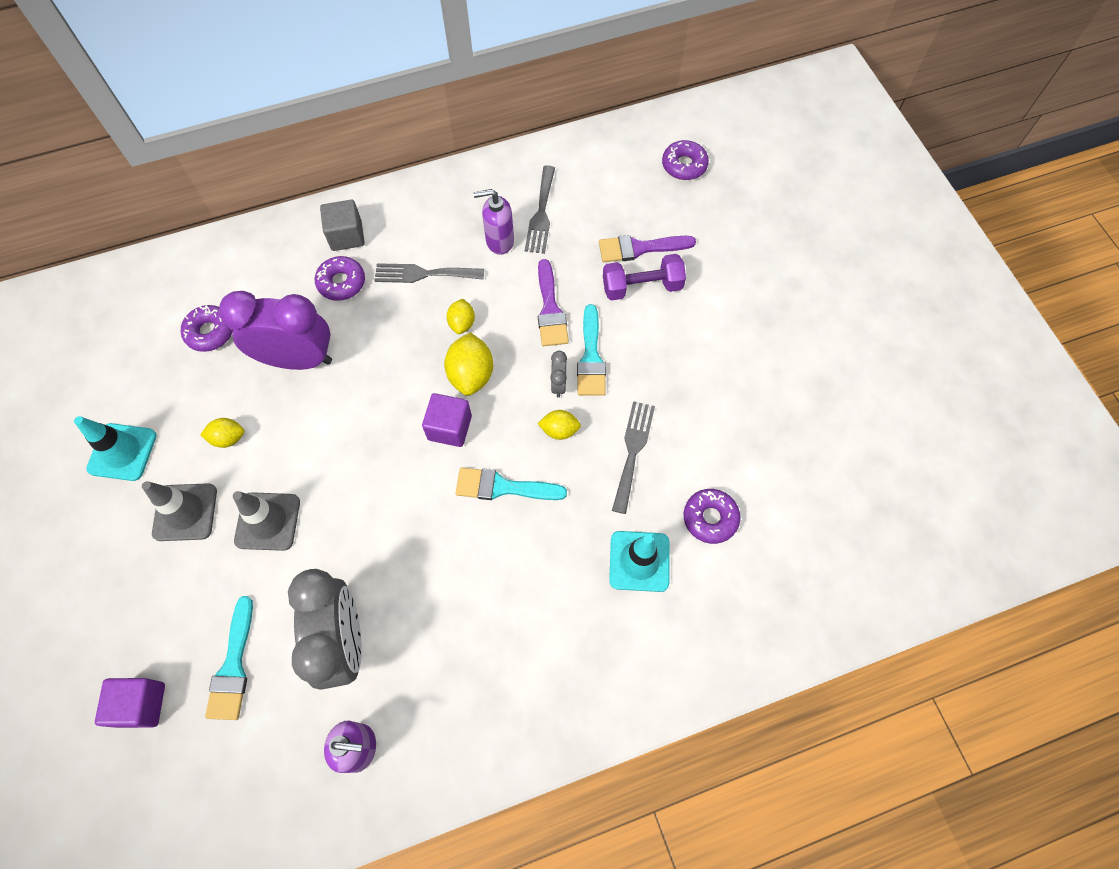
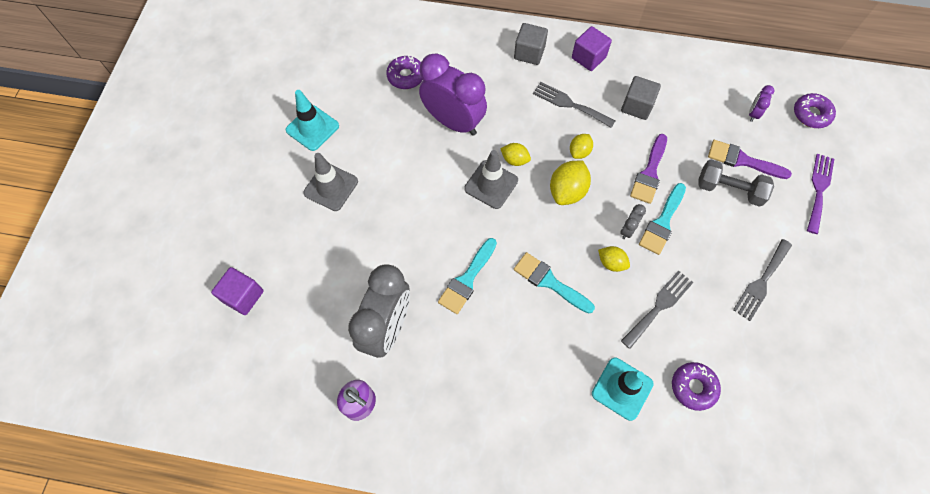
camera: 30 degrees right, 0 degrees up
yellow lemon [200,418,244,448] -> yellow lemon moved to [500,143,531,166]
turquoise brush [205,596,253,720] -> turquoise brush moved to [438,238,497,314]
grey traffic cone [233,491,300,551] -> grey traffic cone moved to [464,150,518,209]
purple donut [315,256,365,301] -> none
purple cube [422,393,472,447] -> purple cube moved to [572,26,612,71]
purple soap dispenser [473,189,514,255] -> grey cube [621,76,661,120]
grey fork [525,165,555,254] -> grey fork moved to [733,239,792,321]
purple dumbbell [603,254,686,301] -> grey dumbbell [698,159,774,207]
none -> purple clock [749,85,774,122]
none -> purple fork [807,154,834,234]

